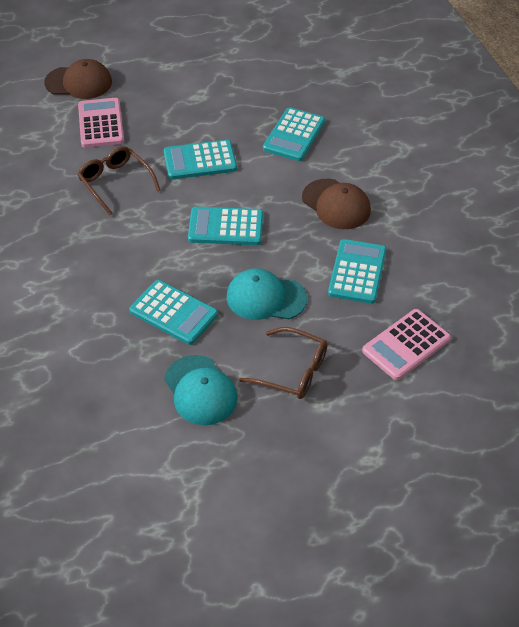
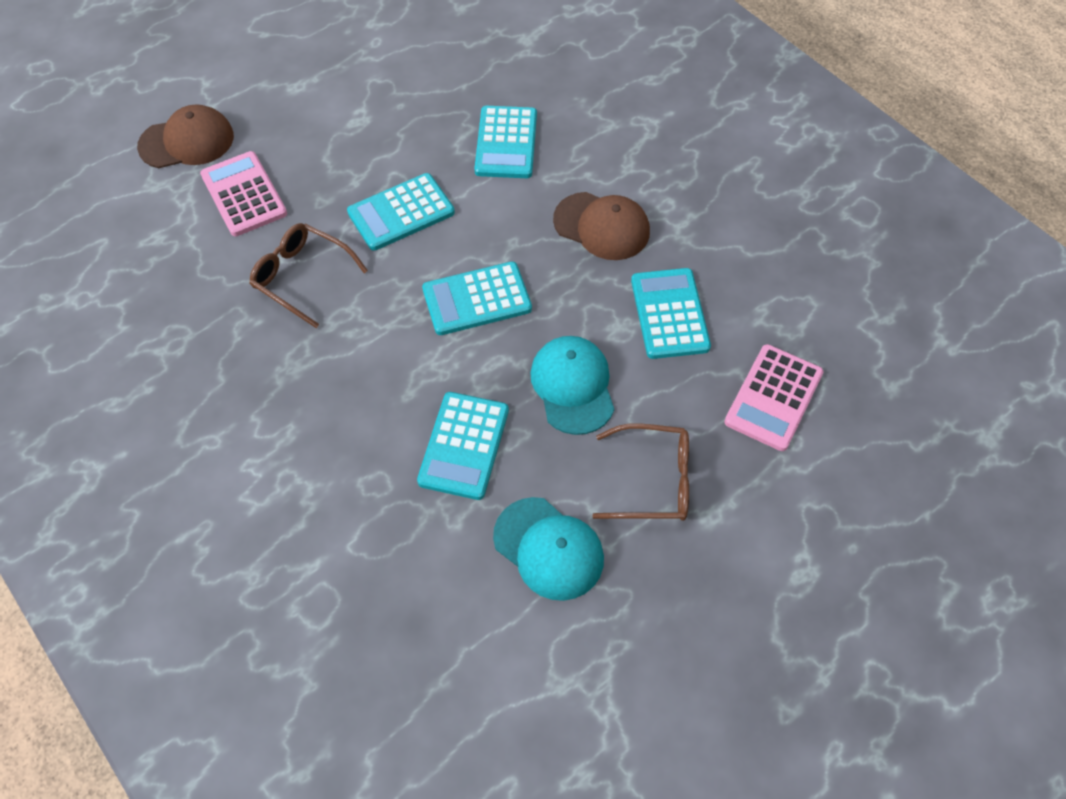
camera: 20 degrees left, 10 degrees up
turquoise calculator [129,280,218,345] -> turquoise calculator turned 90 degrees clockwise [417,392,509,500]
turquoise cap [227,268,307,320] -> turquoise cap turned 90 degrees clockwise [530,336,614,435]

